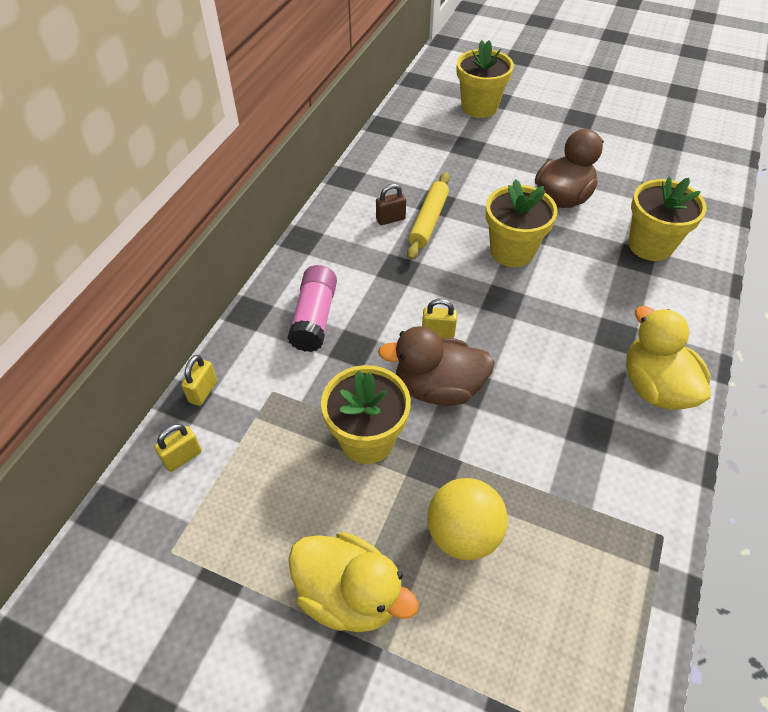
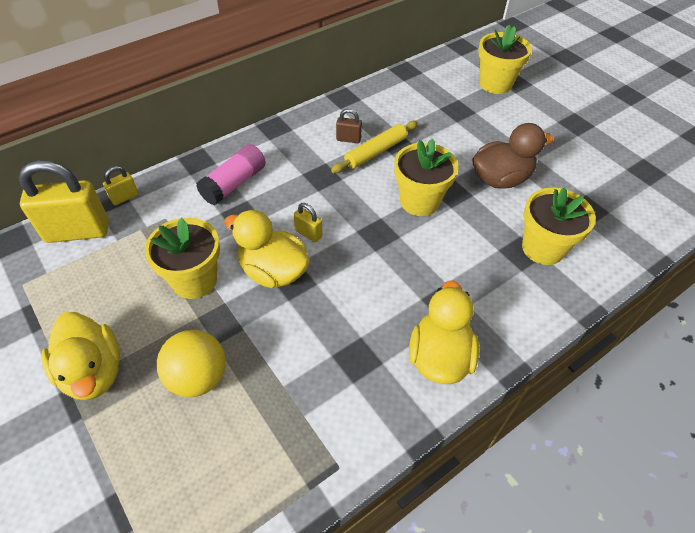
camera: 30 degrees right, 0 degrees up
yellow padlock [154,424,202,472] -> yellow padlock [19,160,109,243], size x2.18
brown duck [378,326,495,406] -> yellow duck [224,210,310,288]

